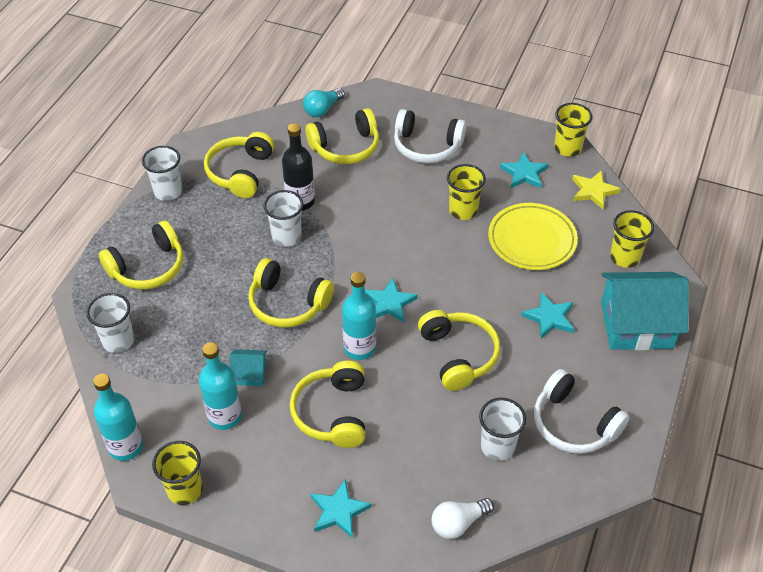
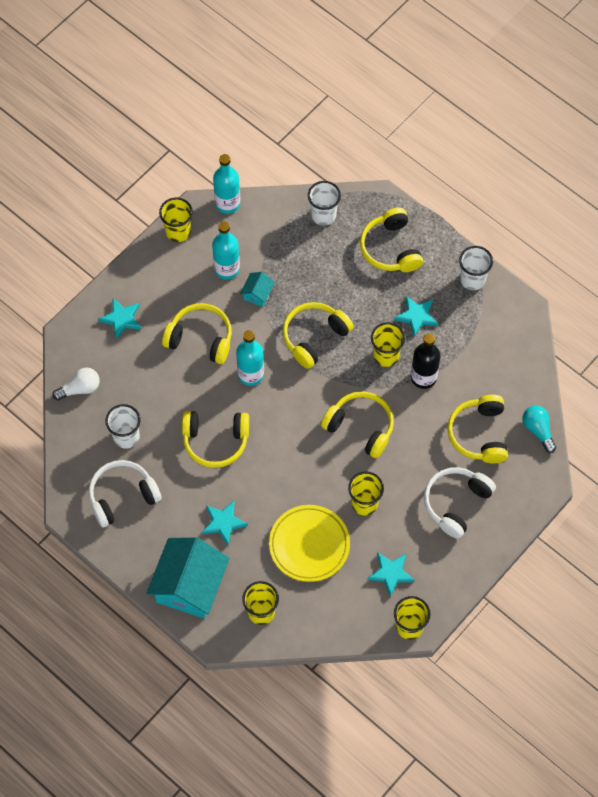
camera: 110 degrees right, 15 degrees up
yellow headphones [204,132,274,198] -> yellow headphones moved to [321,391,394,458]
white cup [263,190,303,247] -> yellow cup [371,322,405,367]
turquoise star [365,278,418,323] -> turquoise star moved to [394,296,439,337]
white light bulb [431,498,494,539] -> white light bulb turned 75 degrees clockwise [52,368,100,401]
yellow star [572,170,621,209] -> none

